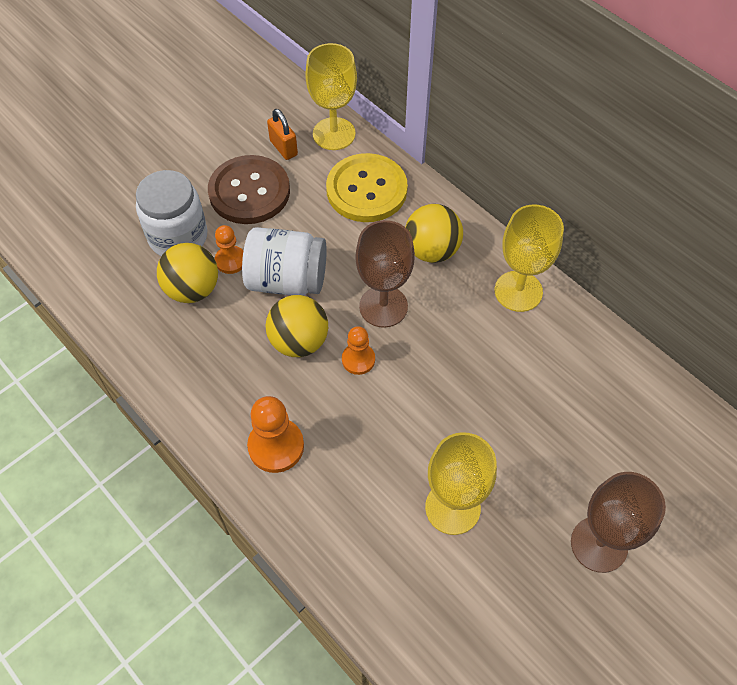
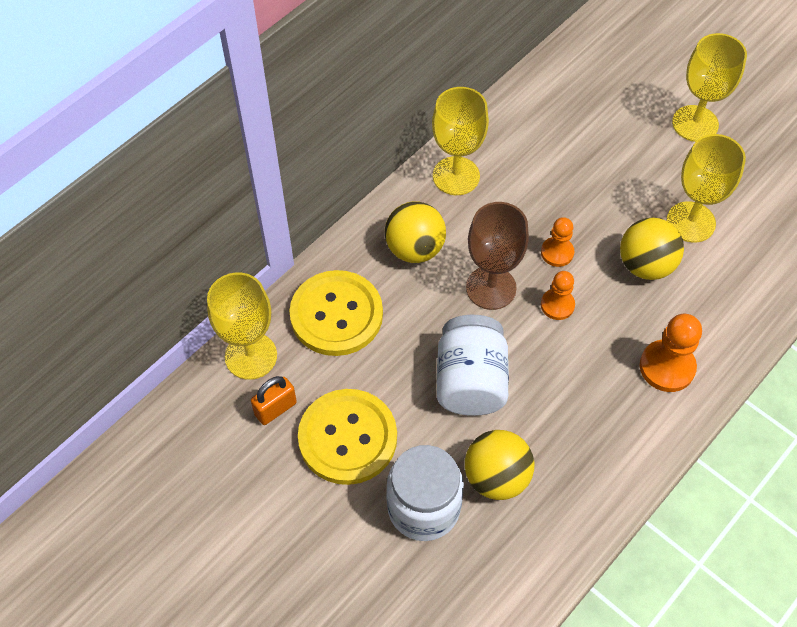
camera: 95 degrees left, 0 degrees up
brown button [208,155,290,224] -> yellow button [298,389,397,485]
orange pawn [215,225,243,274] -> orange pawn moved to [541,217,574,267]
yellow ball [266,295,328,357] -> yellow ball moved to [620,218,684,280]
brown goblet [571,472,666,573] -> yellow goblet [672,33,747,142]

